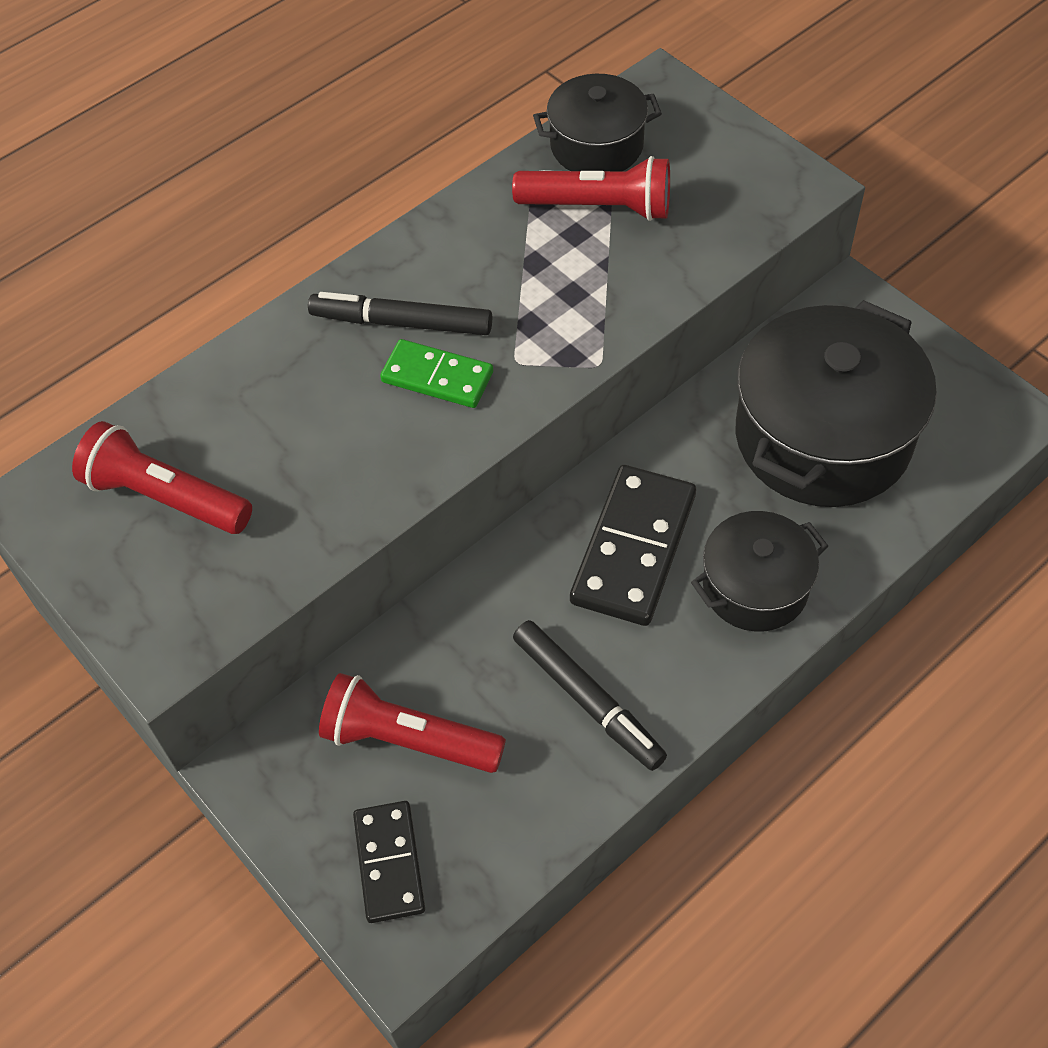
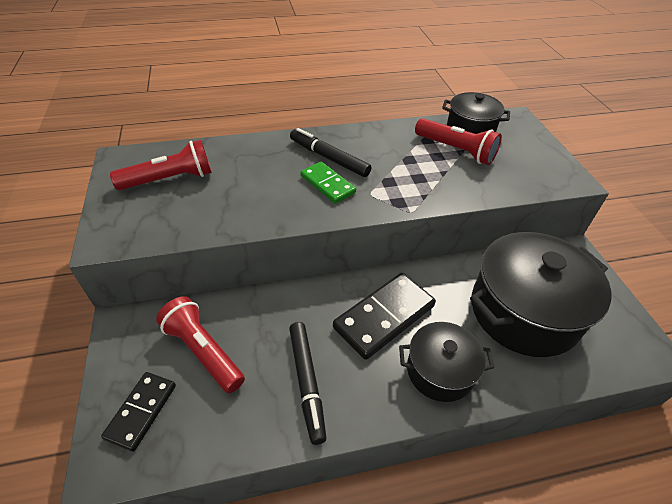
camera: 25 degrees right, 10 degrees down
red flashlight [72,421,252,534] -> red flashlight turned 105 degrees clockwise [110,140,212,190]

